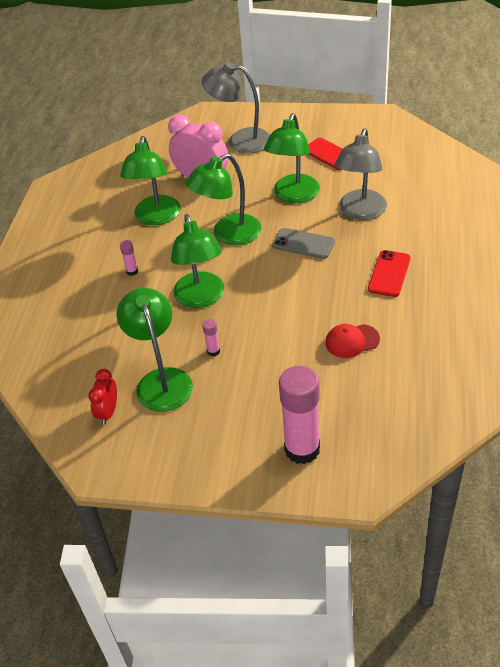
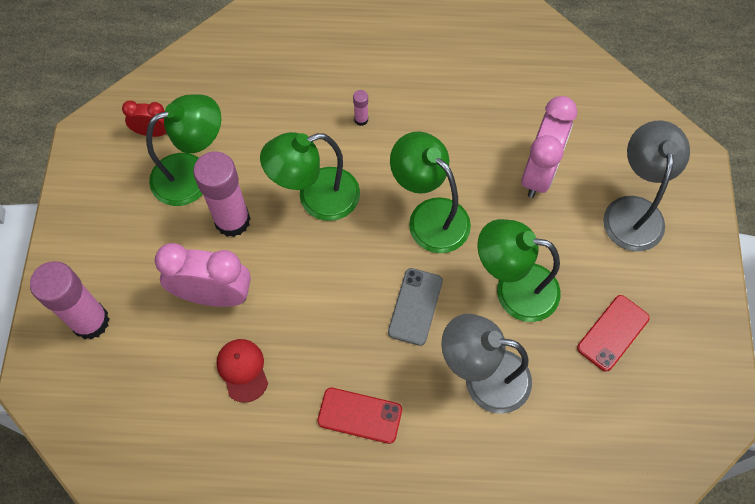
camera: 80 degrees right, 20 degrees up
green lamp [120,136,180,225] -> none
pink glue stick [202,319,220,356] -> pink glue stick [193,152,250,237], size x2.41
none -> pink clock [155,243,251,307]

